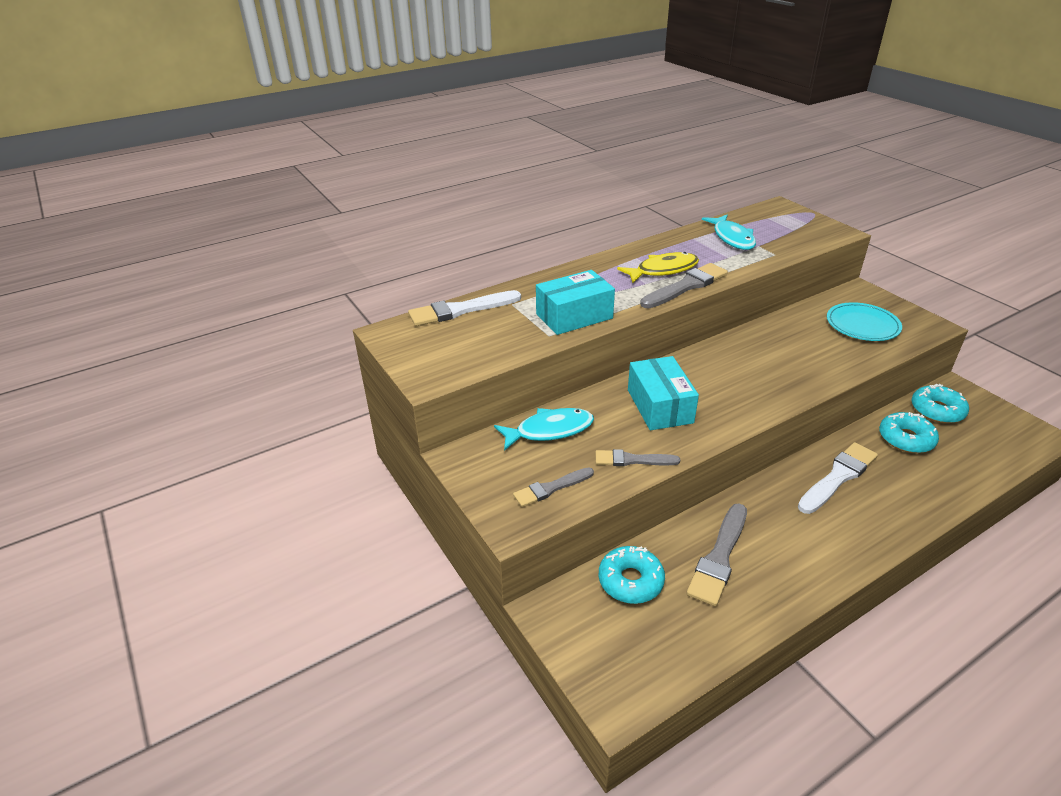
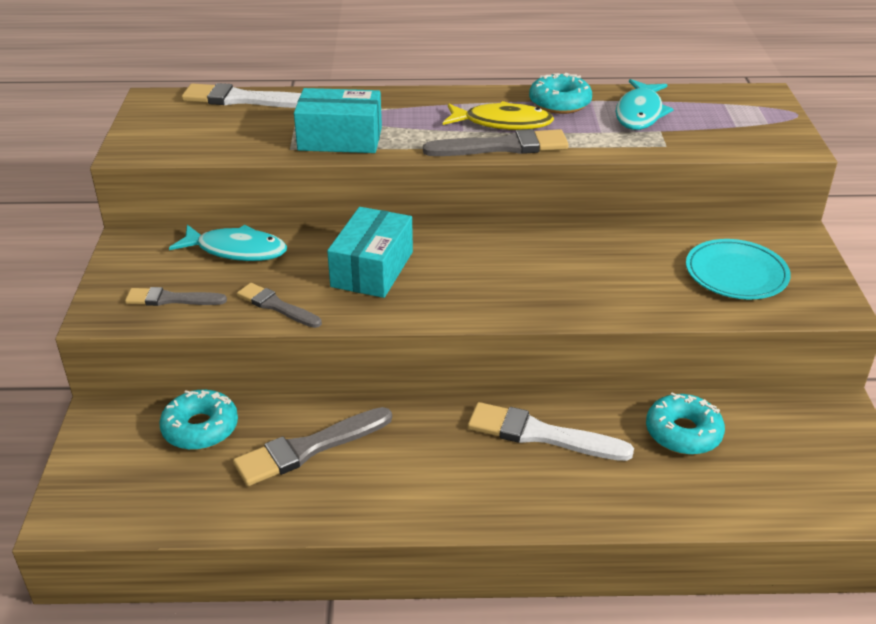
camera: 30 degrees right, 0 degrees up
white brush [798,442,878,514] -> white brush turned 150 degrees counterclockwise [468,402,634,461]
turquoise donut [911,384,969,423] -> turquoise donut moved to [529,73,592,114]

